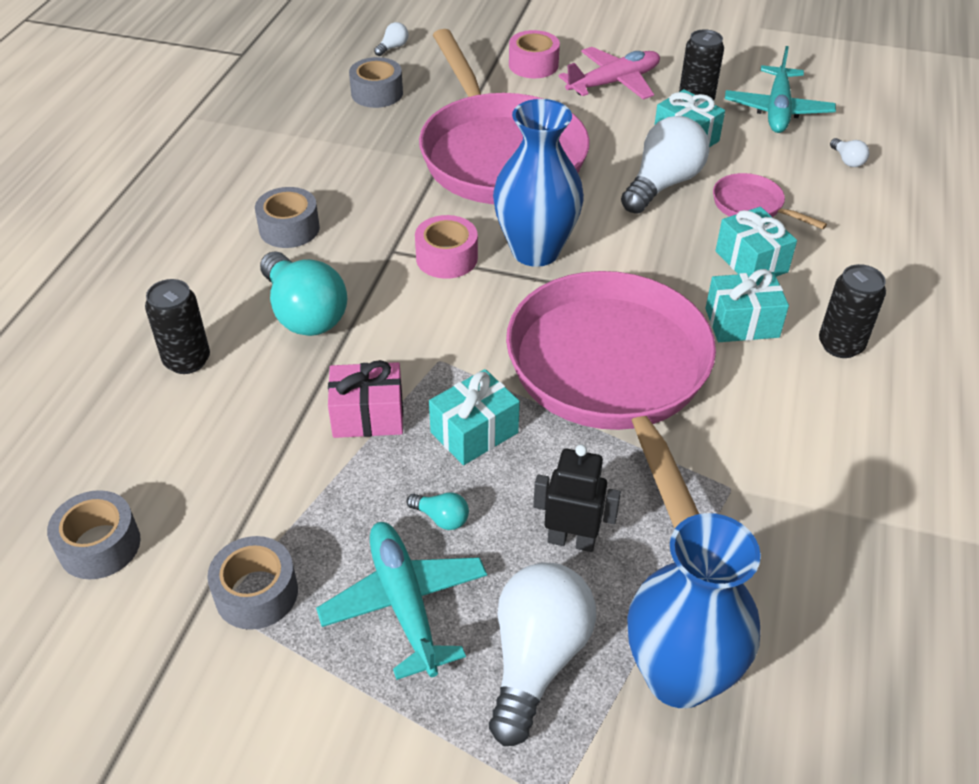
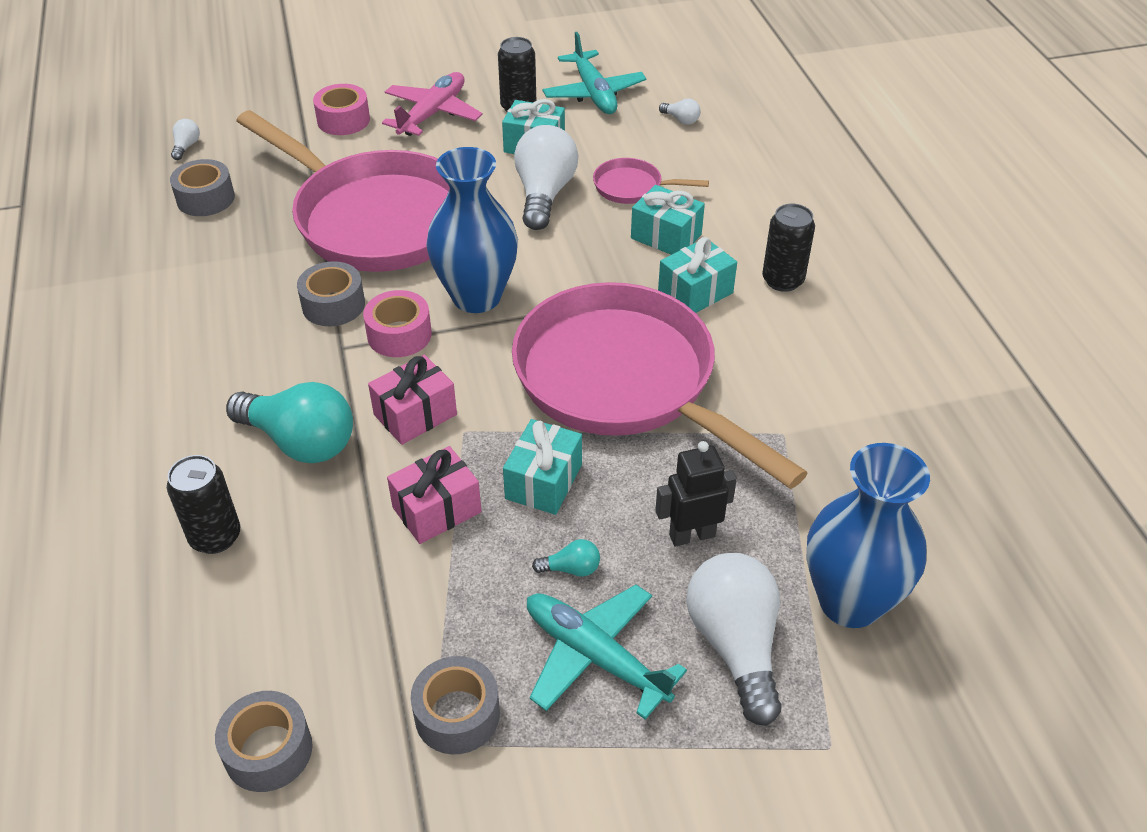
camera: 30 degrees left, 0 degrees up
grey tape [255,187,320,248] -> grey tape moved to [297,261,365,326]
none -> pink gift [368,354,457,445]

